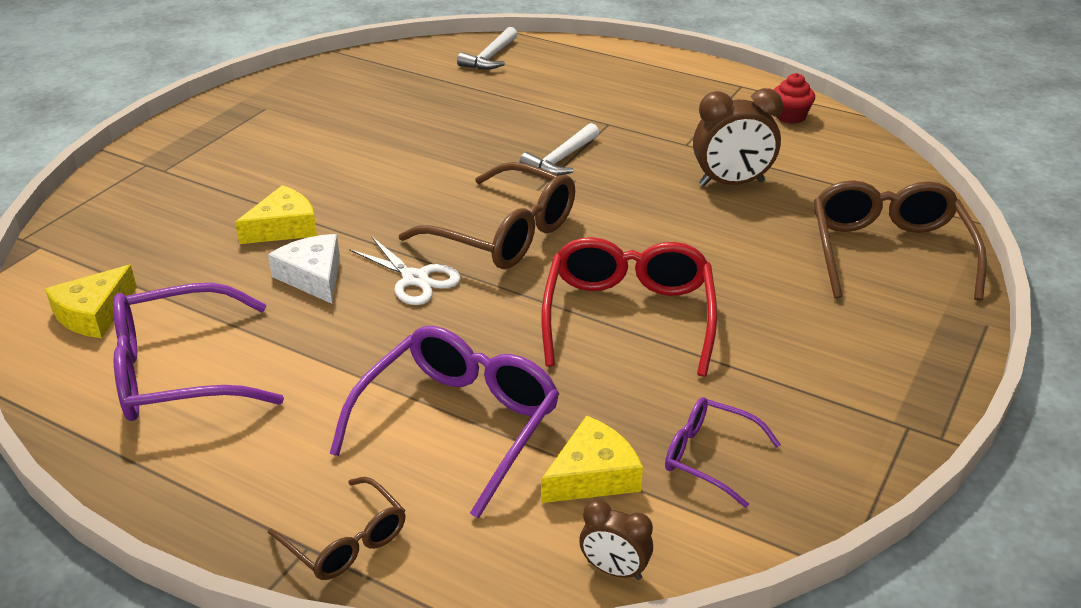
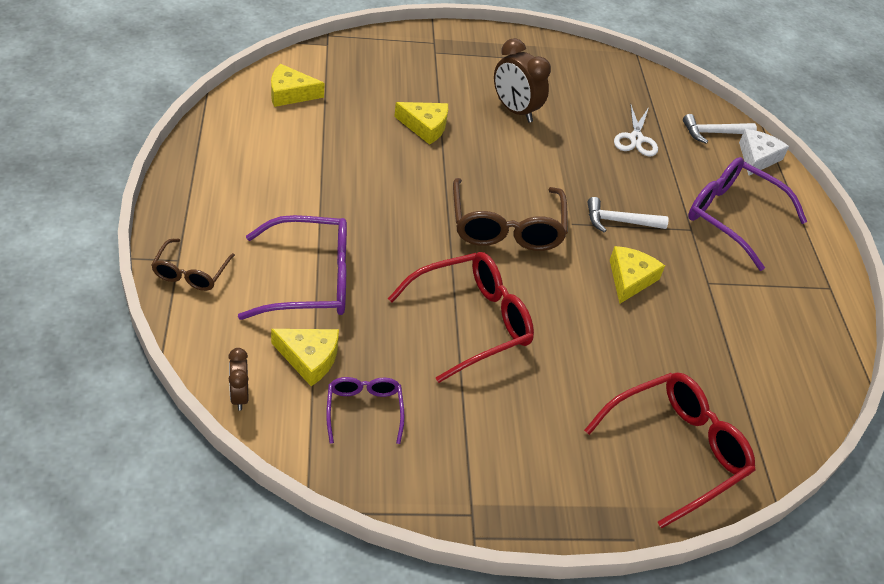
camera: 50 degrees right, 10 degrees up
purple glasses [113,283,284,421] -> purple glasses moved to [688,157,807,271]
white cheese [268,234,340,304] -> white cheese moved to [739,129,789,176]
white scissors [349,236,461,305] -> white scissors moved to [614,104,658,157]
brown clock [693,88,783,186] -> brown clock moved to [494,38,551,122]
red cupcake [774,73,815,124] -> none
brown glasses [814,180,987,301] -> red glasses [584,372,756,528]
none -> yellow cheese [610,246,665,304]

